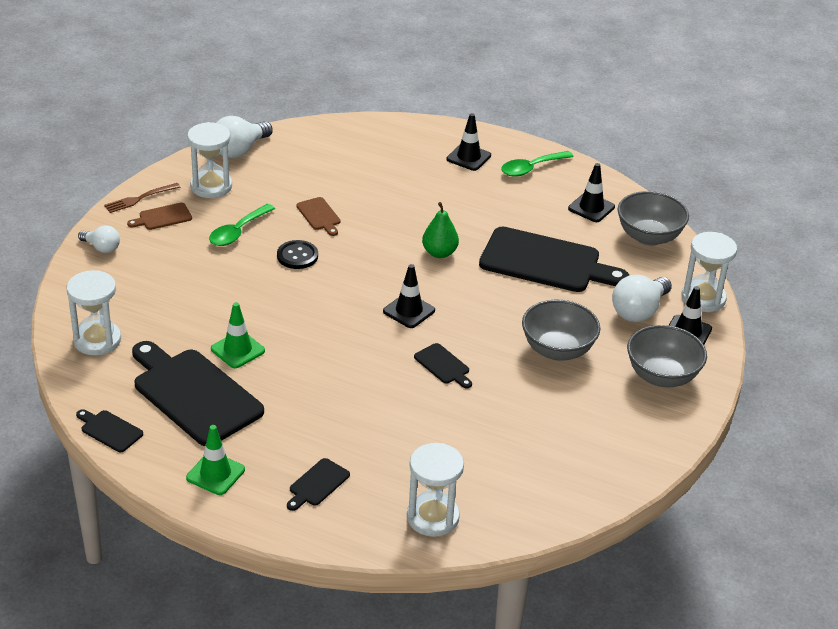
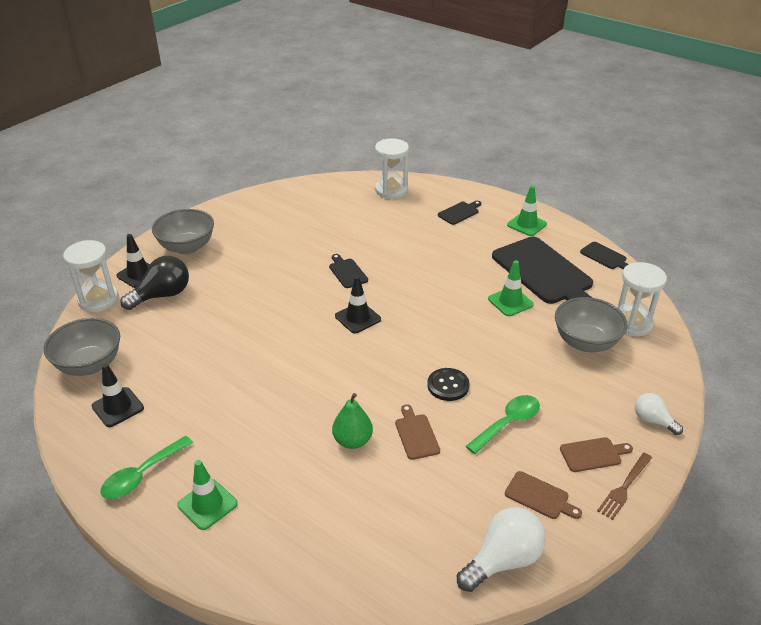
camera: 165 degrees left, 0 degrees up
brown fork [104,183,181,213] -> brown fork turned 150 degrees clockwise [597,453,652,520]
white hourglass [187,122,232,198] -> brown cutting board [505,471,582,519]
green pear [422,202,459,258] -> green pear moved to [332,393,373,449]
black traffic cone [447,113,491,171] -> green traffic cone [177,460,238,530]
black cutting board [479,226,629,292] -> none
green spoon [501,151,574,177] -> green spoon turned 150 degrees clockwise [101,436,193,499]
grey bowl [522,300,600,361] -> grey bowl moved to [555,297,628,352]
white light bulb [612,275,672,322] -> black light bulb [120,256,189,310]

